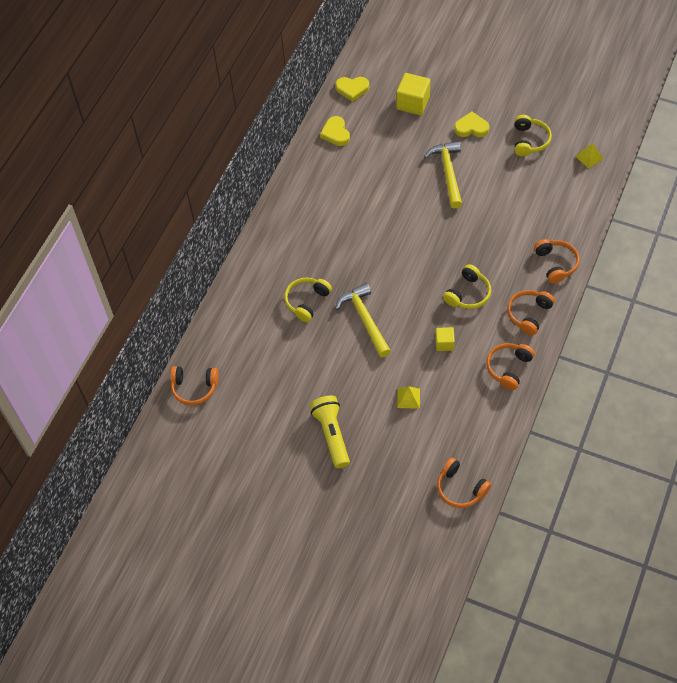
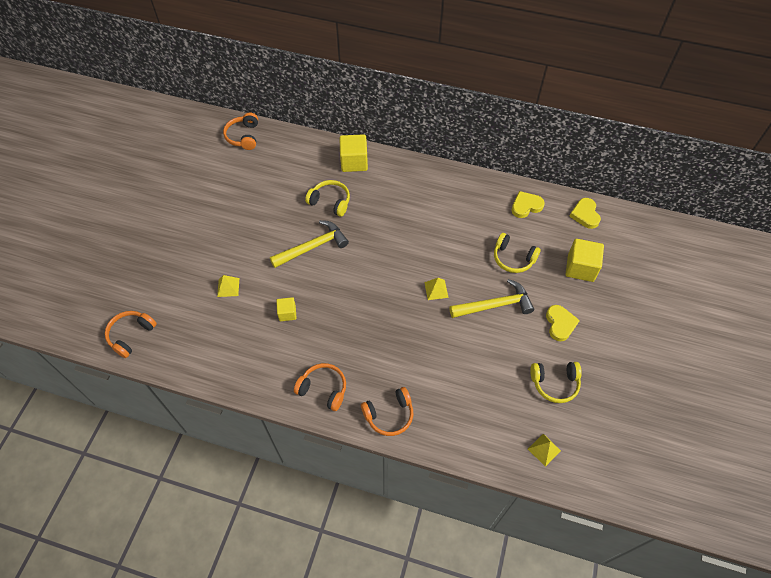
camera: 80 degrees right, 0 degrees up
yellow flashlight [310,396,350,468] -> none
yellow headphones [443,264,491,309] -> yellow headphones moved to [494,233,541,273]
orange headphones [486,343,535,390] -> none
none -> yellow cube [339,134,368,172]
none -> yellow pyramid [424,278,449,300]

